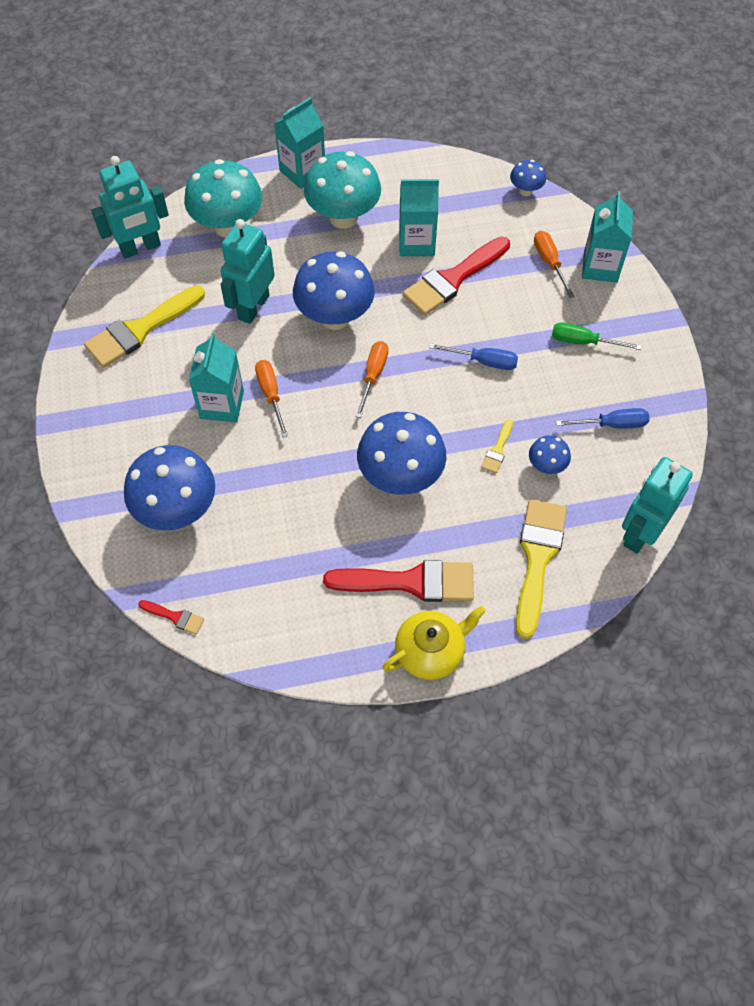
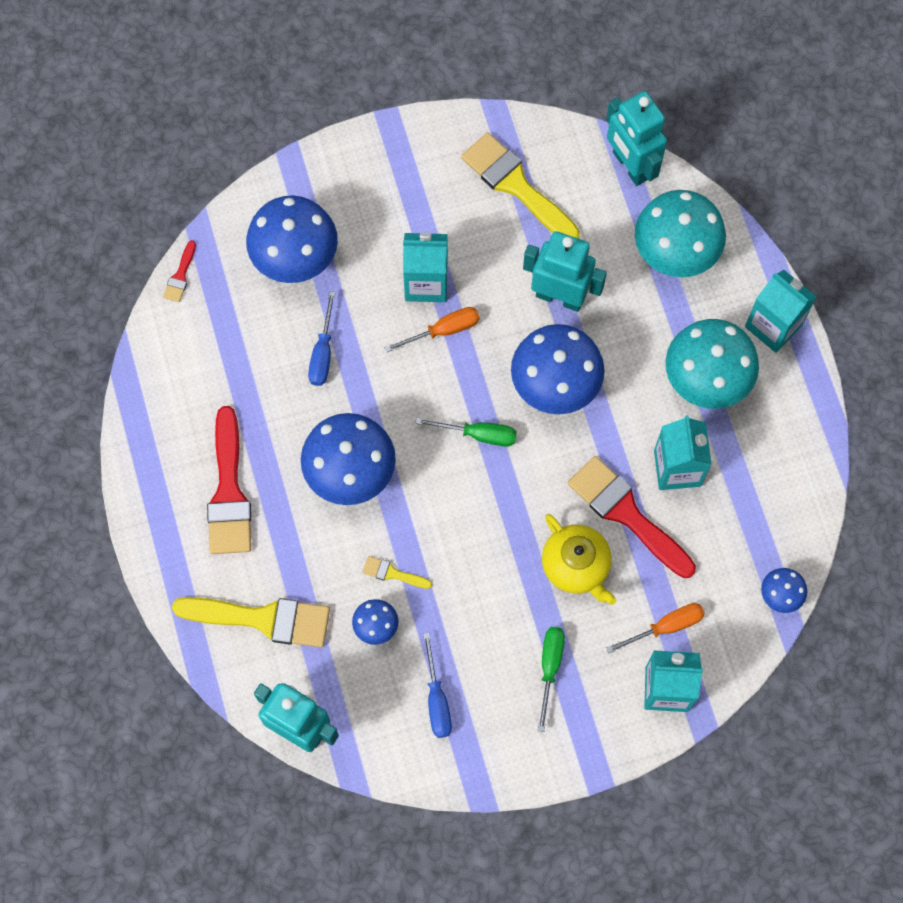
camera: 85 degrees right, 10 degrees up
orange screwdriver [355,341,388,418] -> green screwdriver [415,418,517,447]
yellow teapot [383,606,486,680] -> yellow teapot moved to [542,514,616,605]
blue screwdriver [429,343,518,370] -> blue screwdriver moved to [308,291,336,386]

